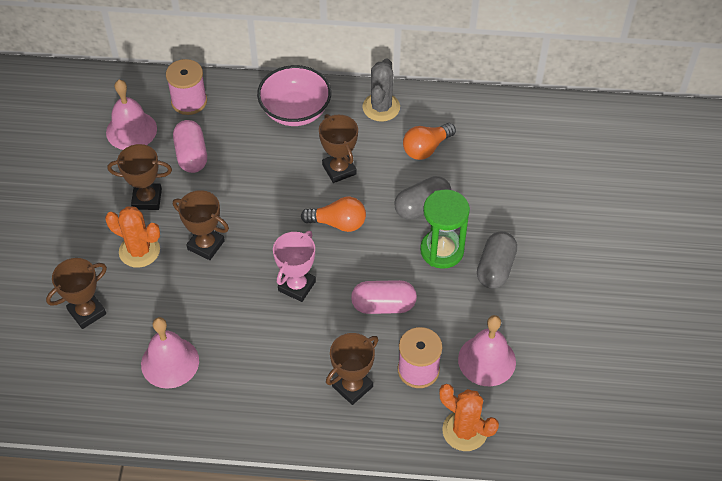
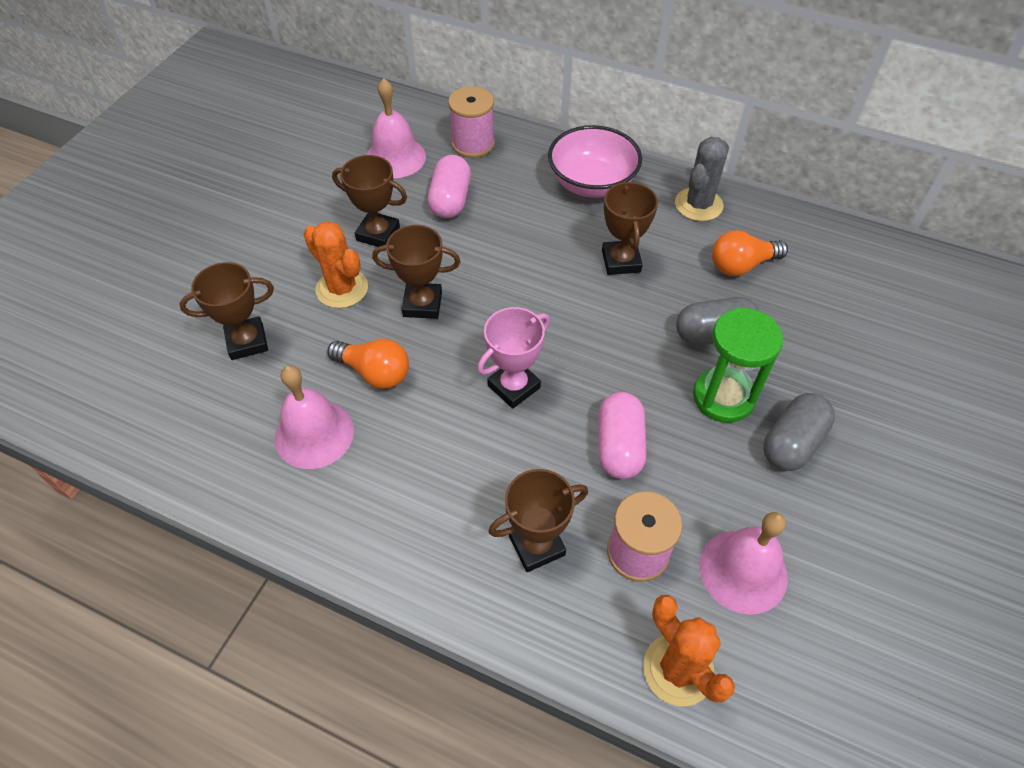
camera: 20 degrees right, 0 degrees up
brown trophy [173,190,229,260] -> brown trophy turned 45 degrees counterclockwise [372,225,460,319]
orange light bulb [301,197,366,232] -> orange light bulb moved to [327,339,409,389]
pink capsule [351,280,417,314] -> pink capsule turned 75 degrees clockwise [598,392,647,479]

